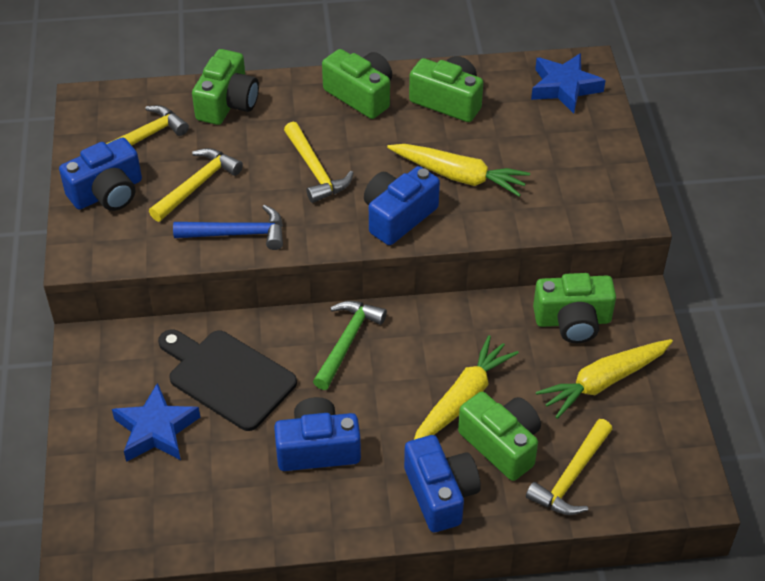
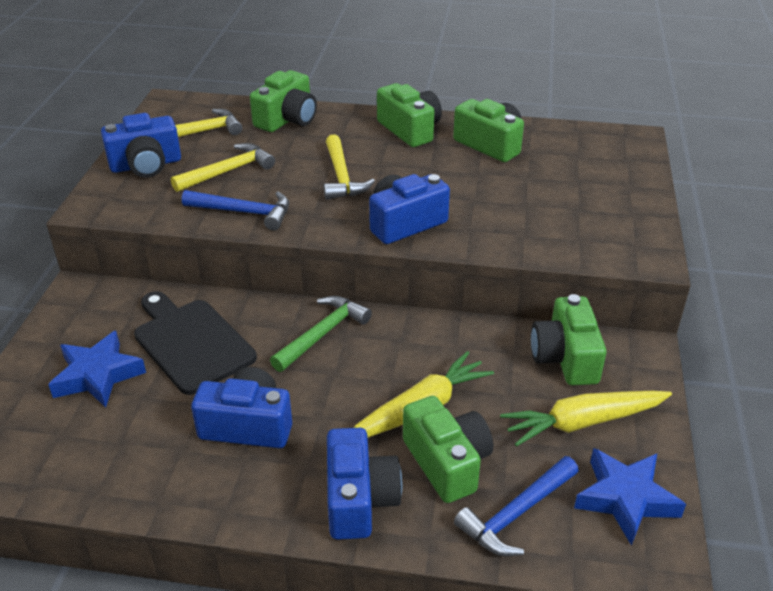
camera: 15 degrees right, 10 degrees down
yellow carrot [387,144,530,197] -> none
yellow hammer [526,419,612,515] -> blue hammer [454,456,579,556]
blue star [531,53,606,114] -> blue star moved to [574,448,686,546]
green camera [533,273,616,343] -> green camera turned 75 degrees clockwise [531,294,606,385]

